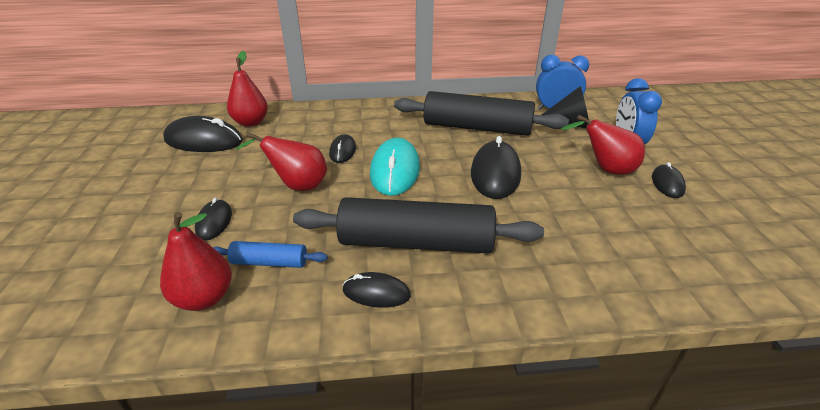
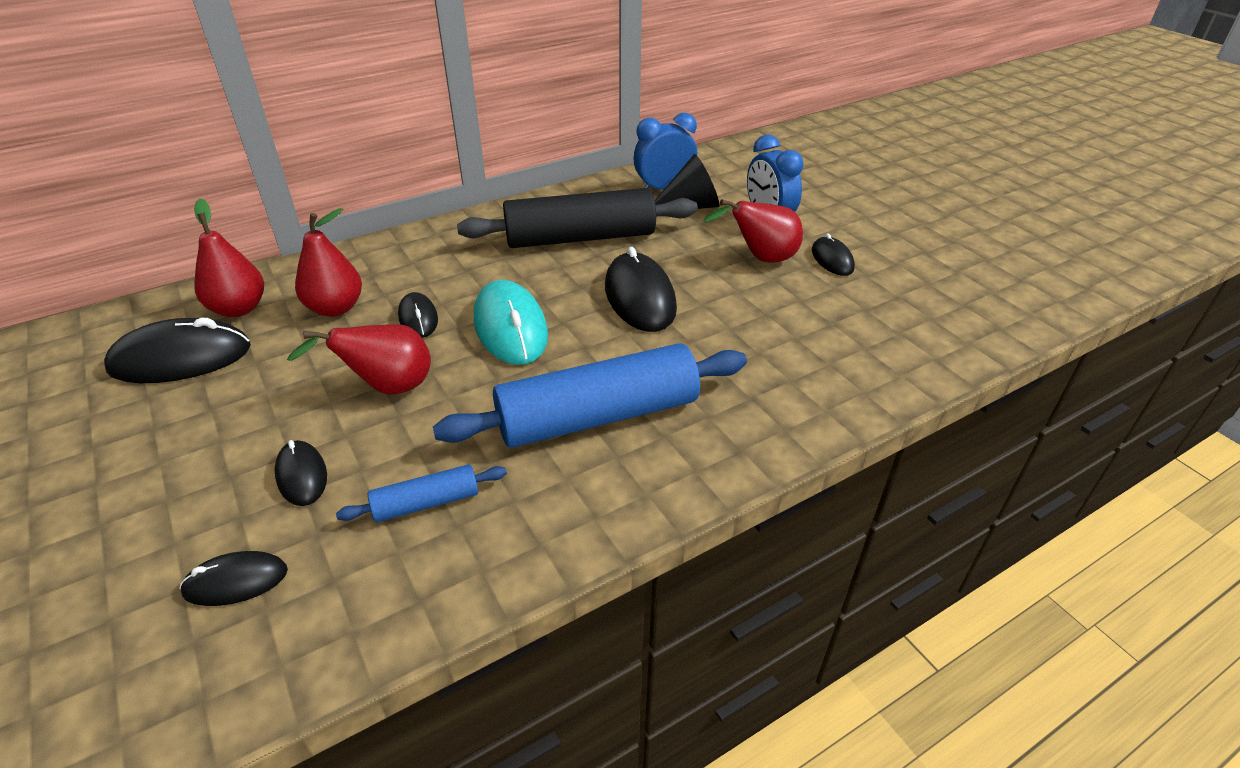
camera: 25 degrees left, 5 degrees up
red pear [160,212,232,311] -> red pear moved to [295,208,362,317]
black rolling pin [293,197,544,254] -> blue rolling pin [433,343,747,448]
black mouse [343,272,411,308] -> black mouse moved to [179,551,288,606]

